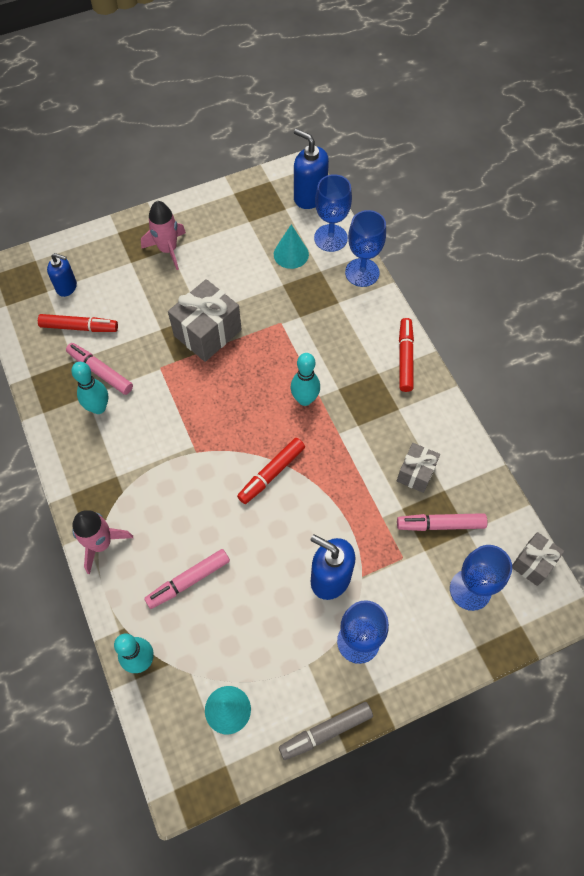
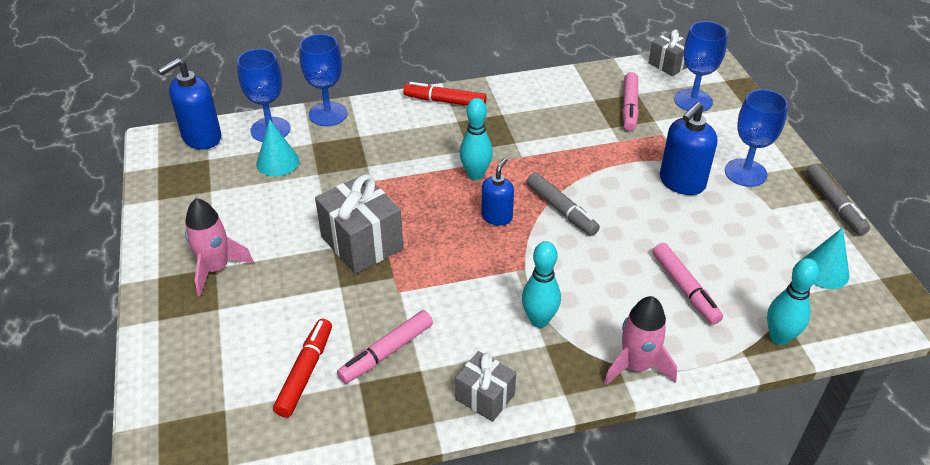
camera: 80 degrees left, 20 degrees down
blue soap dispenser [47,253,77,297] -> blue soap dispenser moved to [481,158,514,226]
turquoise bowling pin [71,362,108,414] -> turquoise bowling pin moved to [522,241,561,328]
red marker [237,438,305,504] -> grey marker [527,173,600,236]
grey gift [397,443,440,493] -> grey gift moved to [455,351,516,422]

